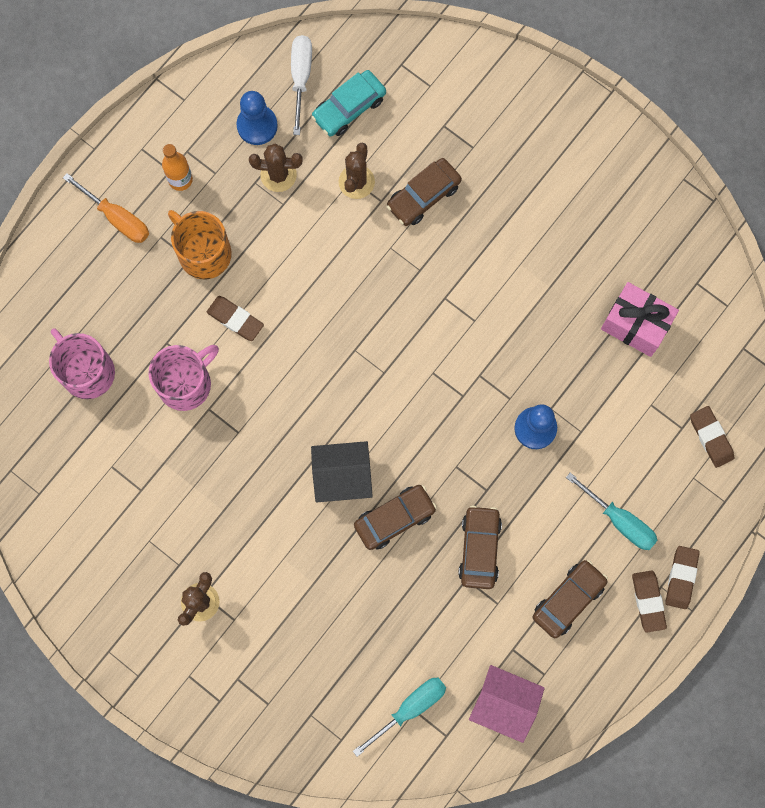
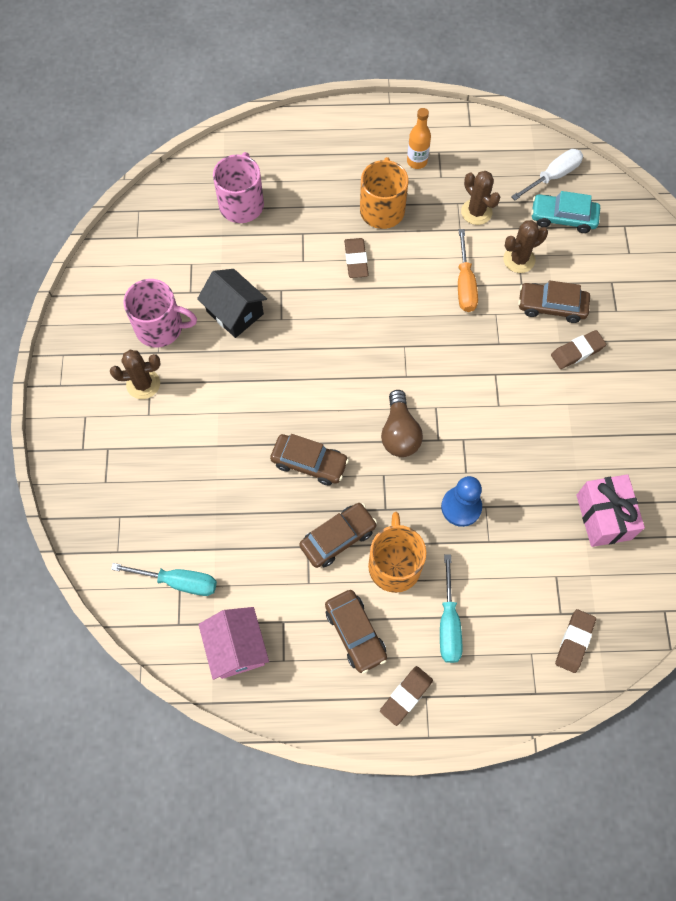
camera: 50 degrees right, 10 degrees down
orange screwdriver [63,173,149,243] -> orange screwdriver moved to [458,229,478,312]
pink mug [148,345,219,411] -> pink mug moved to [123,279,197,348]
blue pawn [236,91,278,145] -> none
black house [311,441,373,503] -> black house moved to [197,269,267,338]
brown car [533,560,608,638] -> brown car turned 60 degrees clockwise [325,590,387,674]
brown eraser [665,546,700,609] -> brown eraser moved to [551,330,606,369]
none -> orange mug [368,512,426,593]
none -> brown light bulb [381,390,423,457]

